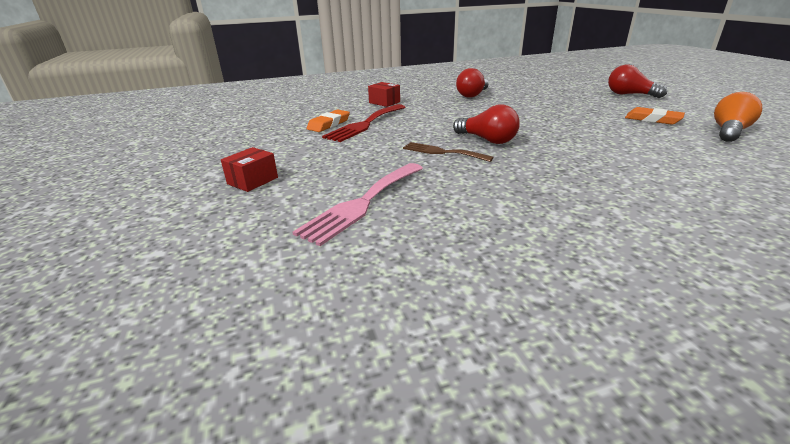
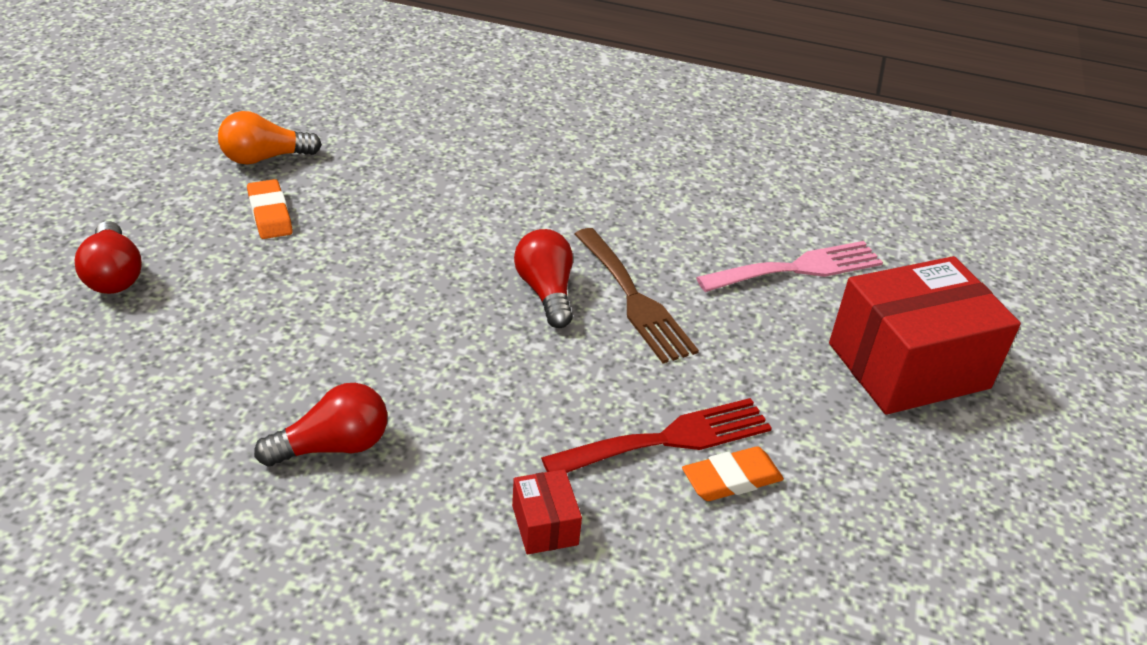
camera: 150 degrees left, 10 degrees up
red box [221,147,278,192] -> red box [829,256,1021,415], size x2.39
brown fork [403,142,494,162] -> brown fork [574,228,699,363], size x1.52

